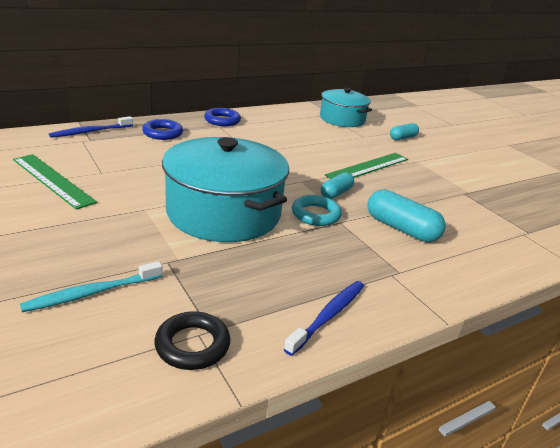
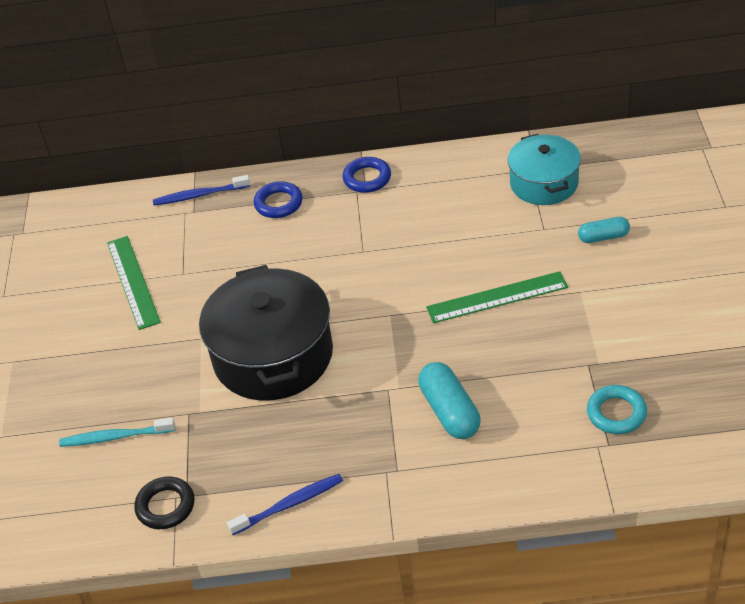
camera: 35 degrees right, 15 degrees up
turquoise pot [162,137,289,242] -> black pot [199,265,333,401]
turquoise ring [292,195,342,226] -> turquoise ring moved to [587,385,647,434]
turquoise capsule [321,172,354,199] -> none

